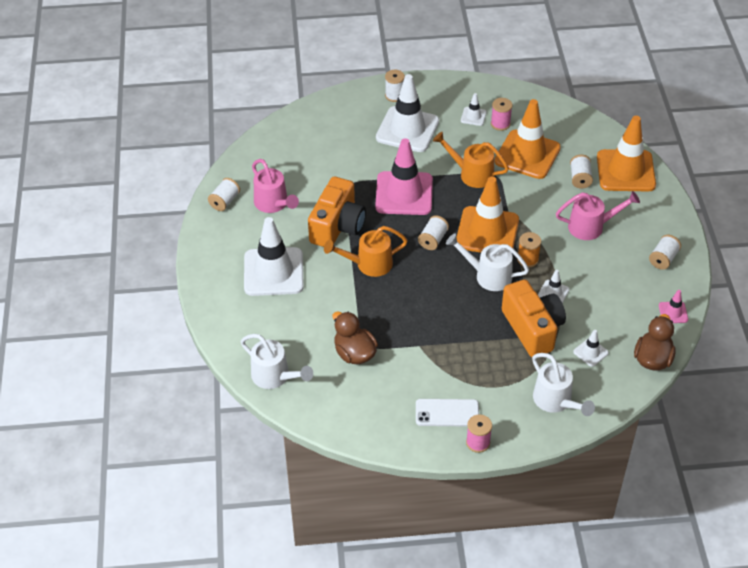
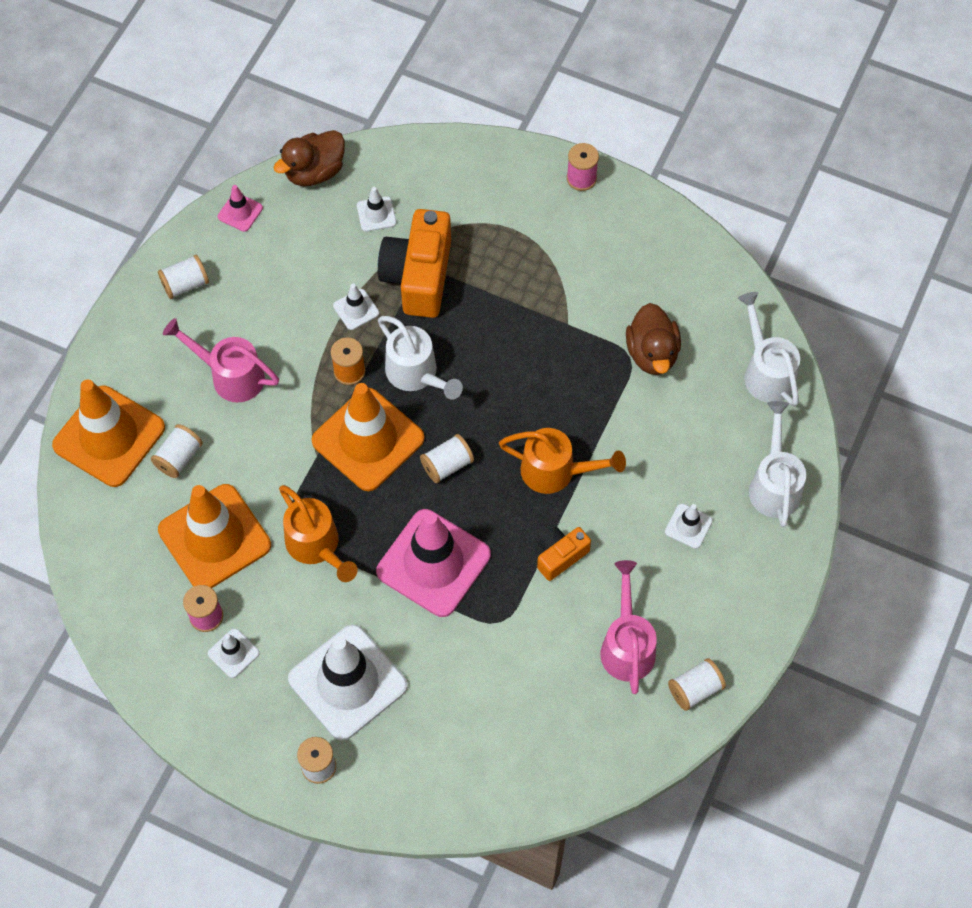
camera: 150 degrees left, 15 degrees up
white traffic cone [244,217,304,296] -> white traffic cone [665,504,713,549], size x0.43
orange camera [308,177,366,247] -> orange camera [537,527,591,581], size x0.53
white phone [416,399,479,427] -> none
white watering can [532,353,595,416] -> white watering can moved to [749,401,806,527]

